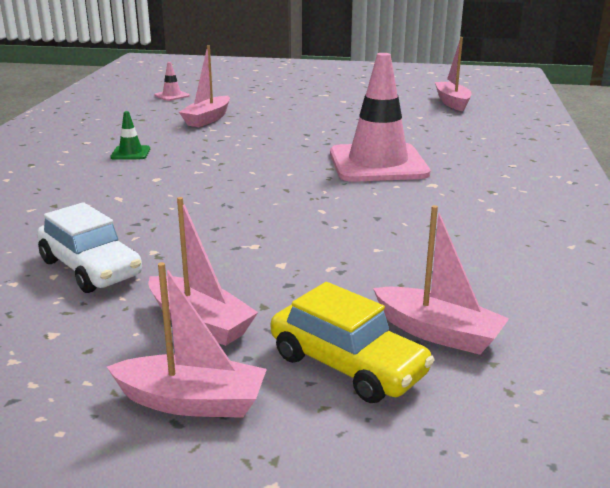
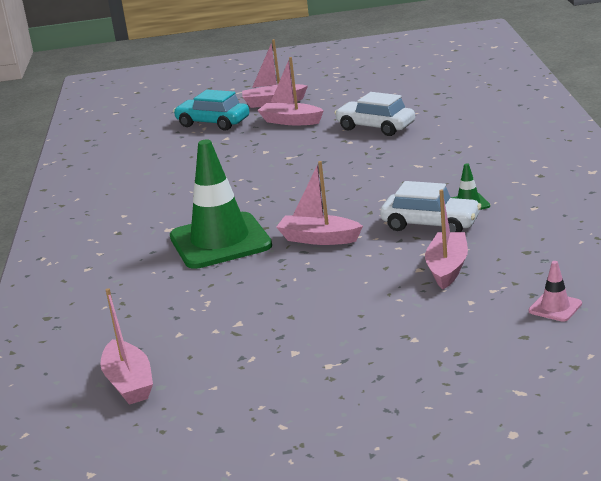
camera: 170 degrees right, 0 degrees up
yellow car [271,282,435,403] -> turquoise car [173,90,249,131]
pink traffic cone [330,53,430,182] -> green traffic cone [170,139,272,269]
pink boat [373,205,509,355] -> pink boat moved to [276,161,363,245]
none -> white car [380,181,481,232]

